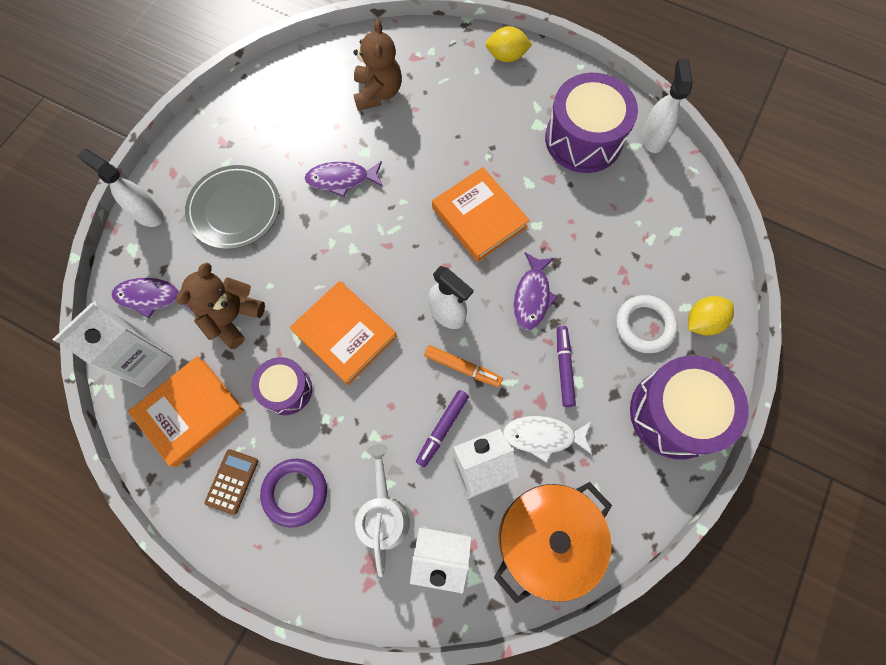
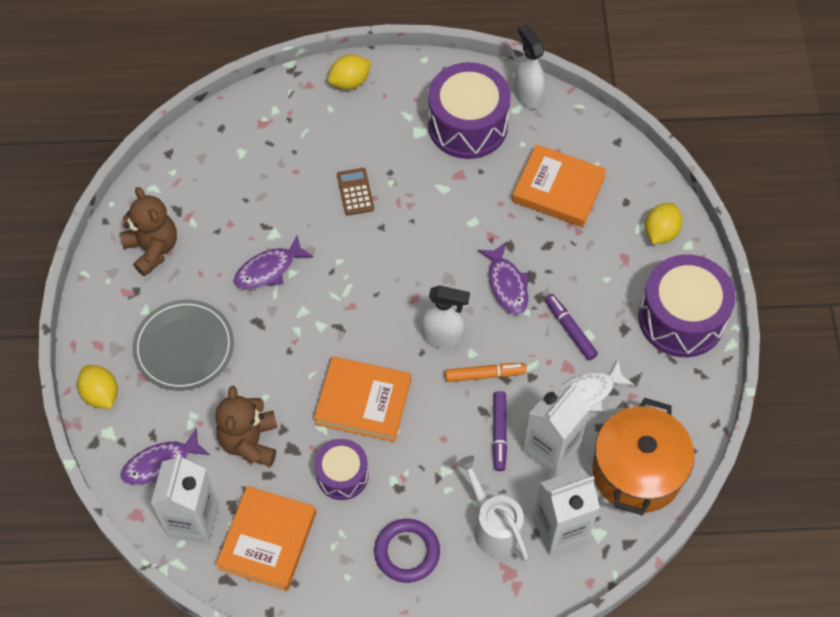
camera: 30 degrees left, 10 degrees down
white spray bottle [77,149,164,227] -> yellow lemon [77,365,118,409]
brown calculator [204,449,258,515] -> brown calculator moved to [337,168,374,216]
brown teddy bear [353,19,402,111] -> brown teddy bear moved to [120,187,177,276]
orange book [432,167,530,262] -> orange book moved to [512,144,607,227]
white ring [616,295,678,353] -> none

